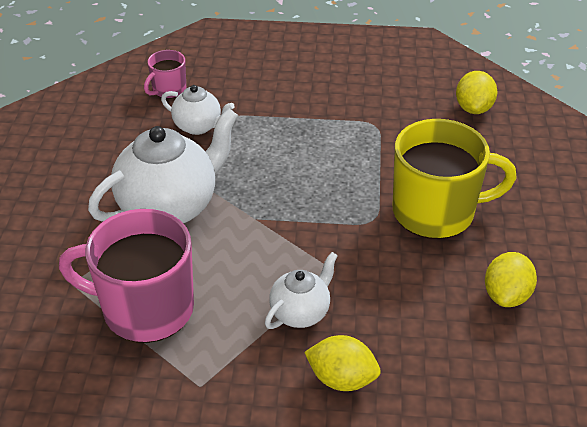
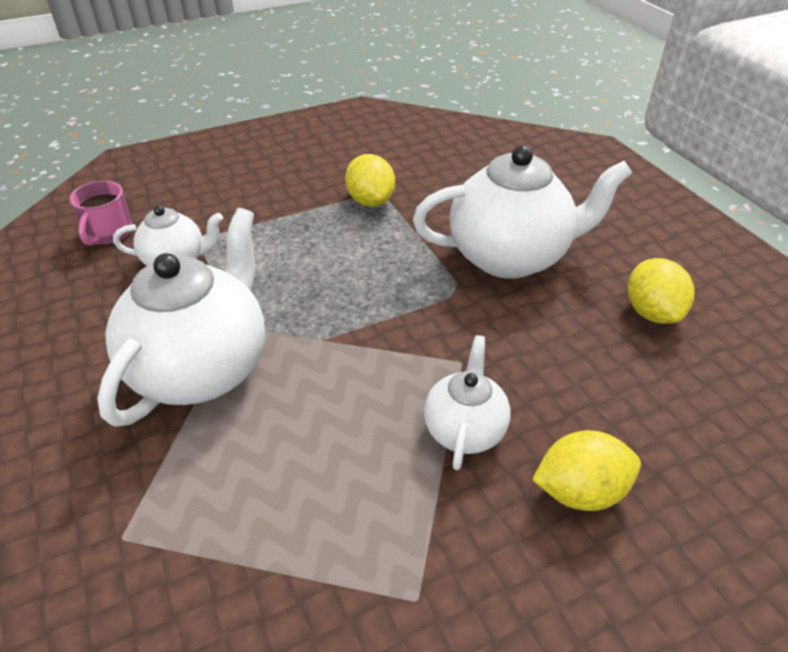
camera: 30 degrees left, 0 degrees up
pink mug [59,209,194,343] -> none
yellow mug [393,119,517,239] -> white teapot [413,145,632,279]
yellow lemon [456,71,497,114] -> yellow lemon moved to [345,154,395,207]

